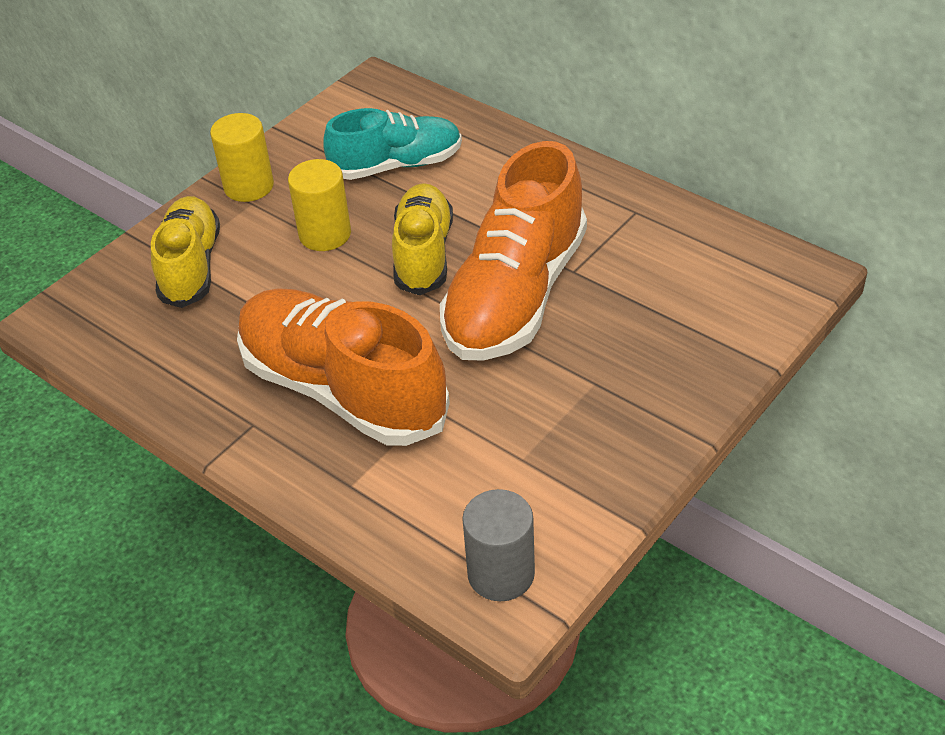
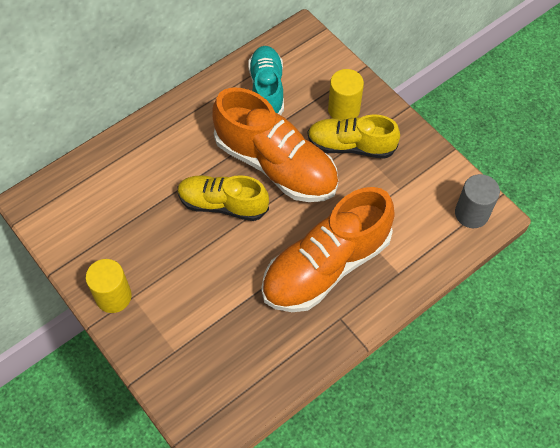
camera: 80 degrees left, 15 degrees up
yellow shoe [151,196,220,308] -> yellow shoe moved to [308,114,400,159]
yellow cylinder [288,159,351,251] -> yellow cylinder moved to [328,69,364,120]
turquoise shoe [323,108,462,180] -> turquoise shoe moved to [248,46,284,115]

